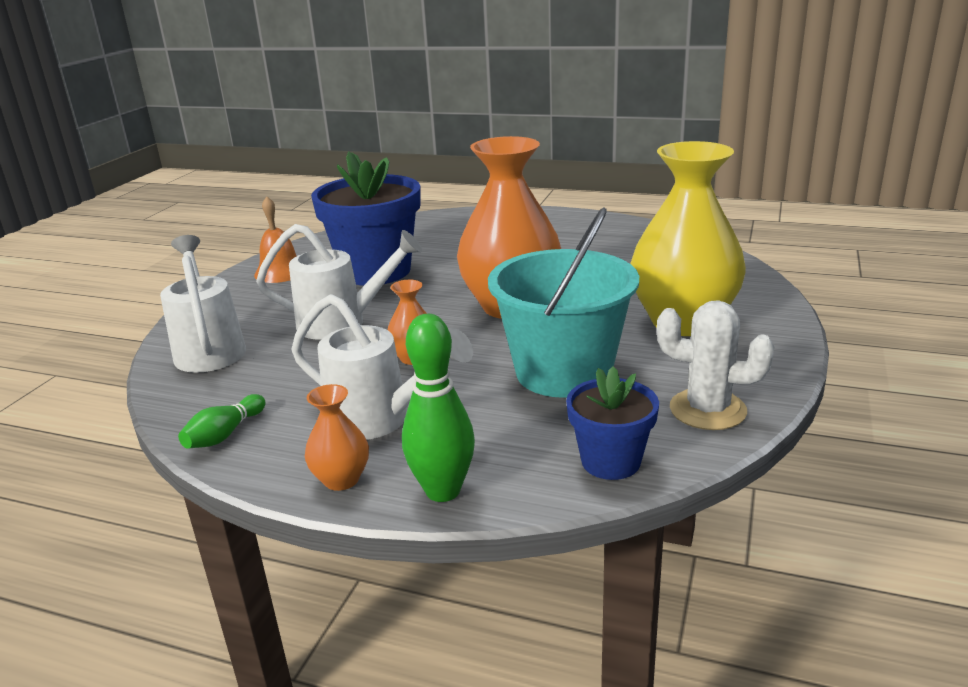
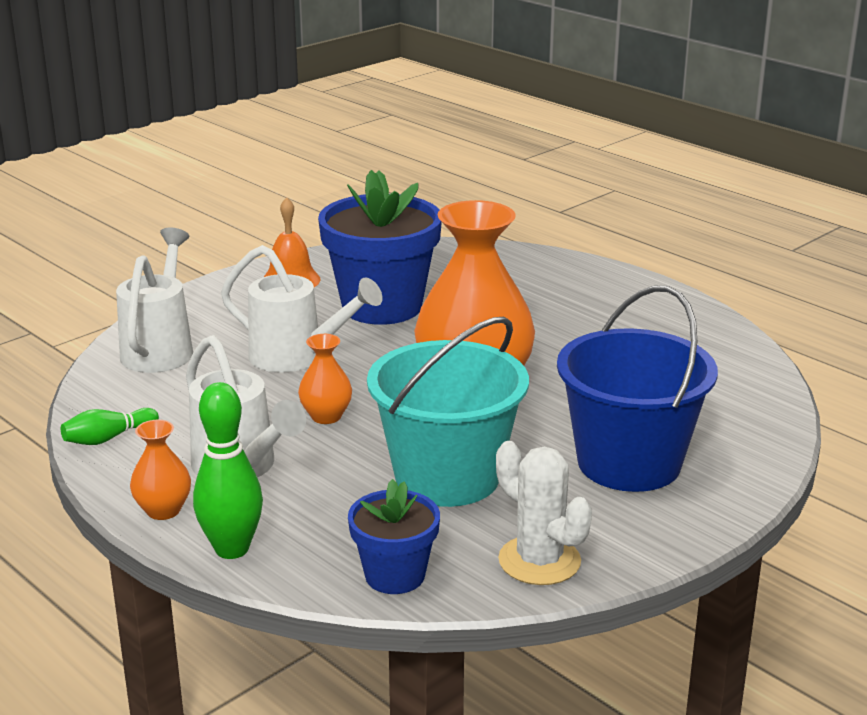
camera: 25 degrees right, 0 degrees up
yellow vase [630,141,746,336] -> blue bucket [557,286,718,492]

